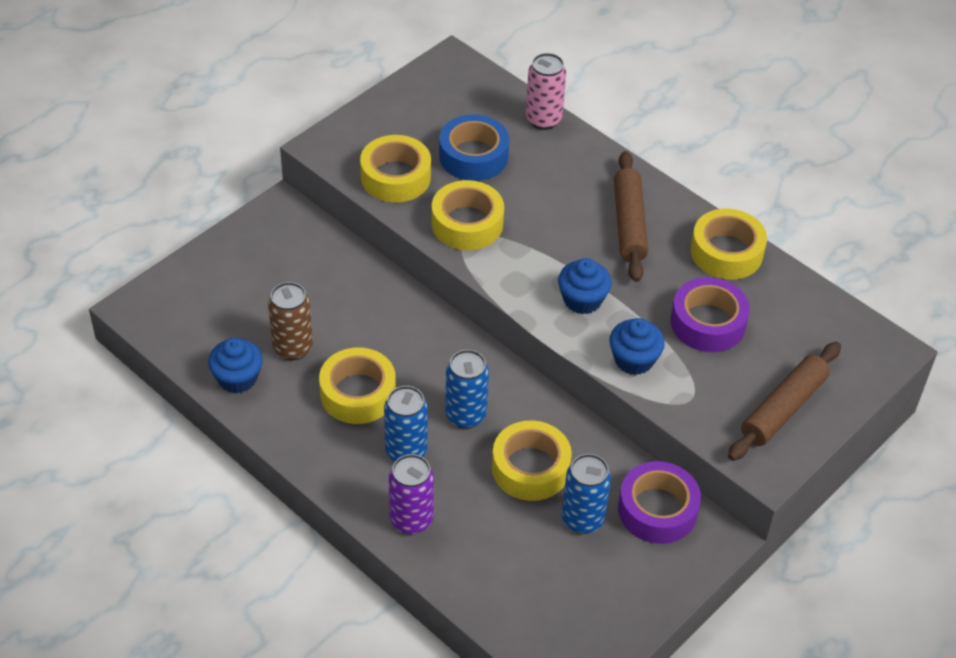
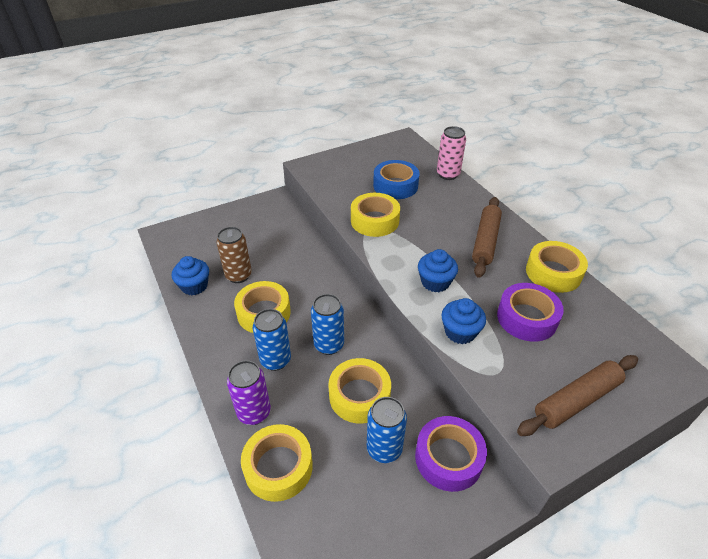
camera: 20 degrees right, 5 degrees down
yellow tape [360,135,431,202] -> yellow tape moved to [241,424,313,502]

